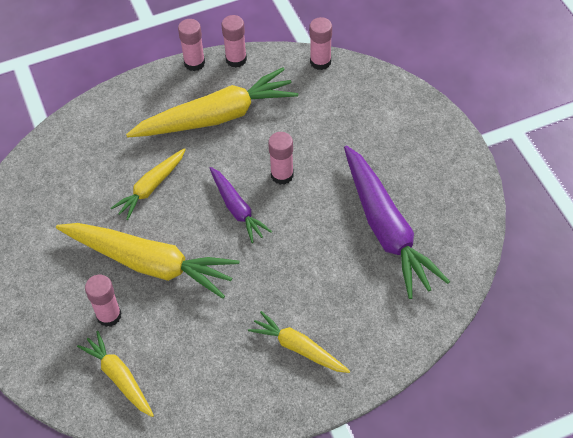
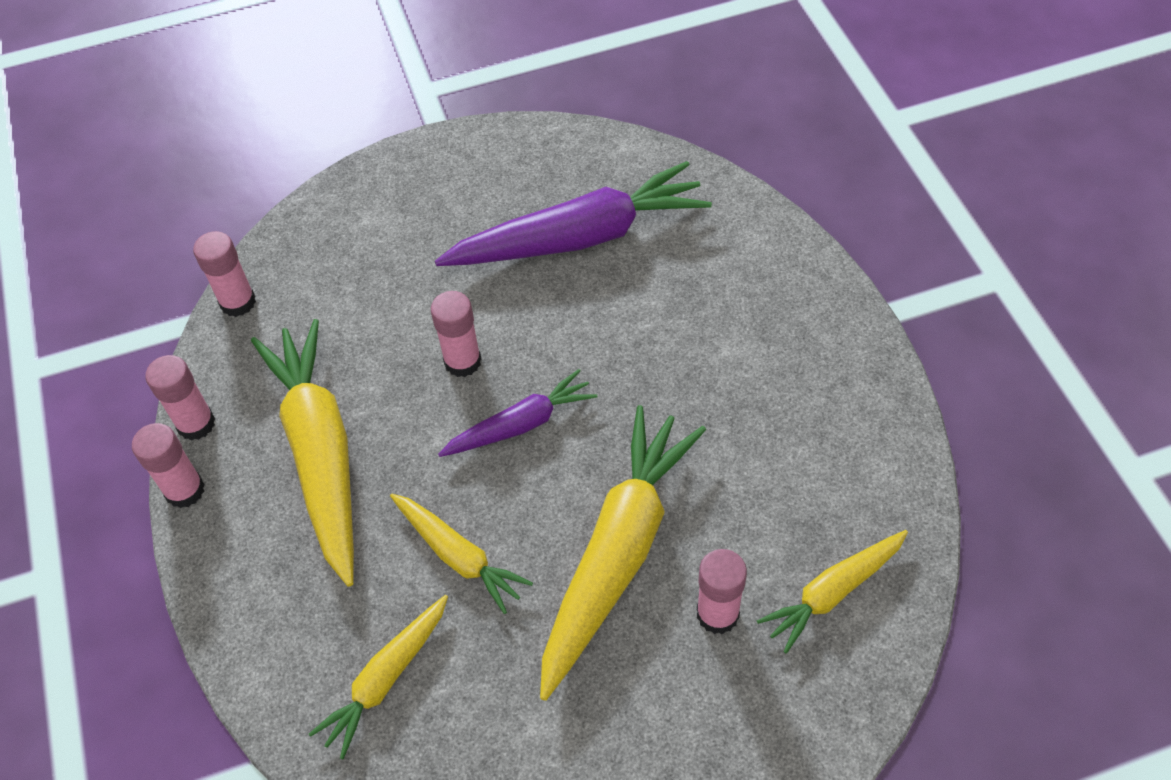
camera: 85 degrees left, 0 degrees up
yellow carrot [248,311,350,373] -> yellow carrot moved to [309,595,448,759]

